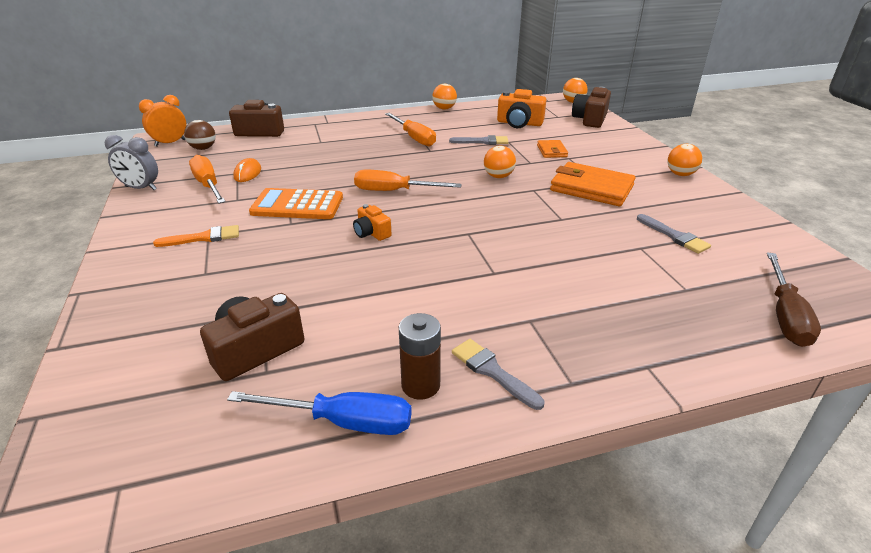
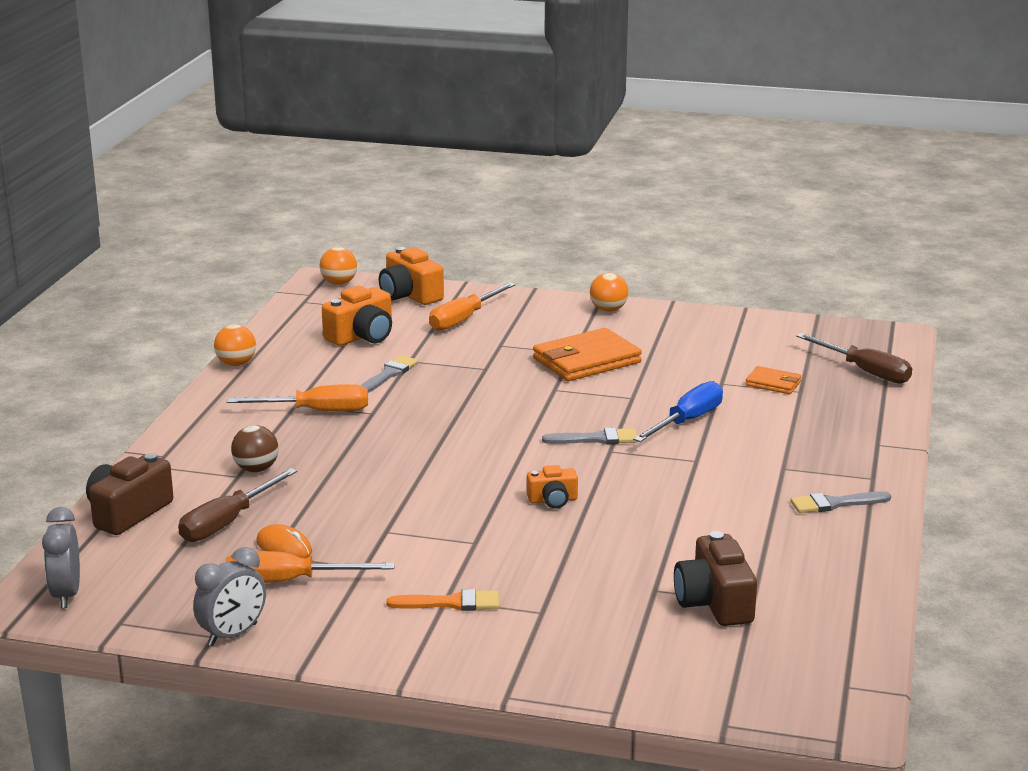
camera: 60 degrees left, 10 degrees down
orange clock [139,95,186,147] -> grey clock [42,507,80,608]
orange brush [153,225,239,247] -> orange brush turned 75 degrees clockwise [386,589,499,611]
brown ball [184,120,216,150] -> brown ball moved to [231,425,279,472]
blue screwdriver [227,391,412,435] -> blue screwdriver moved to [633,381,723,442]
orange calculator [249,188,343,219] -> none
orange screwdriver [354,170,462,191] -> orange screwdriver moved to [429,283,515,331]
brown battery [399,313,441,400] -> none
orange ball [484,146,516,178] -> none
orange wallet [537,140,568,158] -> orange wallet moved to [745,366,802,394]
brown camera [572,87,611,128] -> orange camera [379,247,444,305]
grey brush [637,214,711,254] -> grey brush moved to [542,428,638,444]
none -> brown screwdriver [178,468,297,542]

